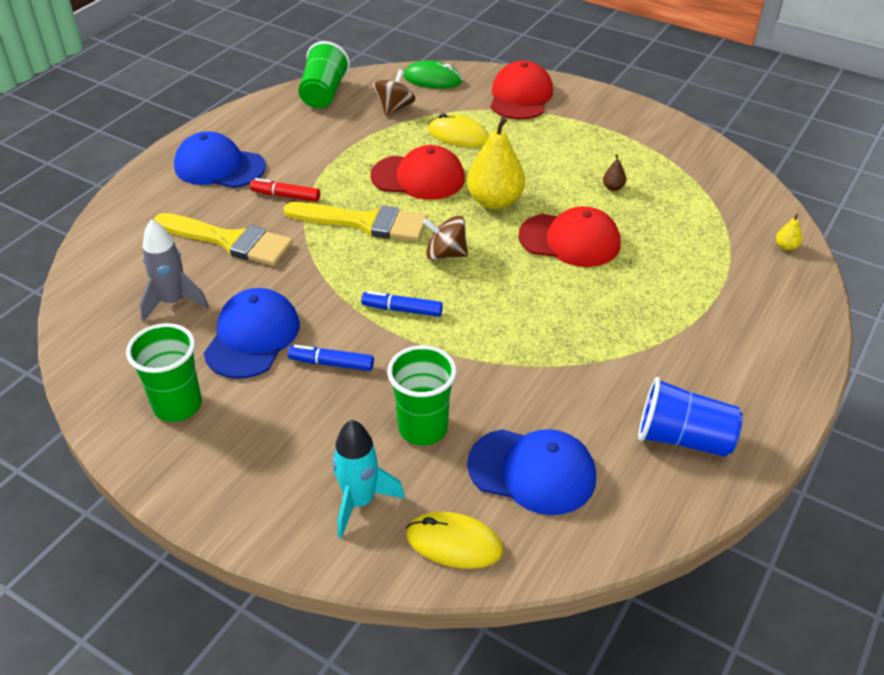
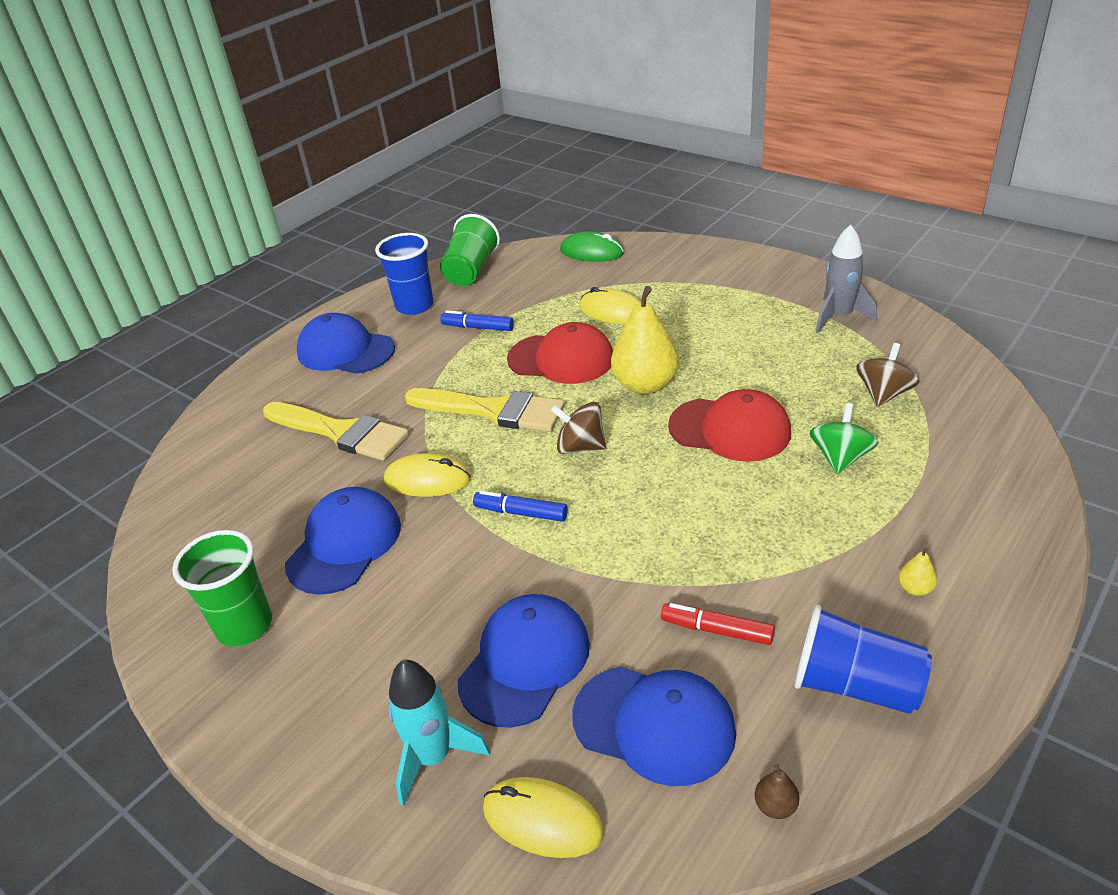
camera: 10 degrees right, 5 degrees down
grey rocket [139,219,209,322] -> grey rocket moved to [816,225,877,333]
red marker [250,178,320,202] -> red marker moved to [661,603,775,645]
blue marker [288,345,374,371] -> blue marker moved to [440,310,514,331]
brown spinning top [373,69,415,116] -> brown spinning top moved to [856,343,920,407]
green cup [387,345,457,445] -> blue cap [458,594,590,728]
red cap [491,61,553,120] -> none
brown pear [603,154,626,191] -> brown pear moved to [755,763,799,819]
yellow pear [776,214,802,251] -> yellow pear moved to [899,548,937,596]
none -> blue cup [375,233,433,315]
none -> yellow mouse [384,453,471,497]
none -> green spinning top [810,403,879,474]

